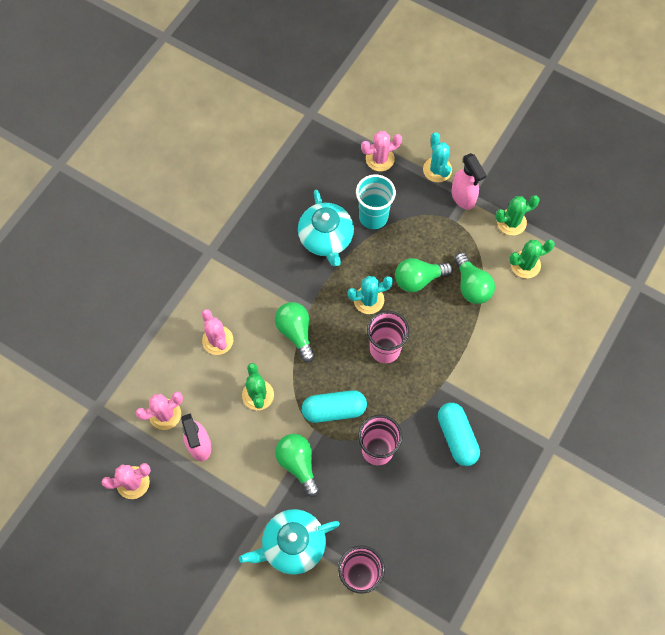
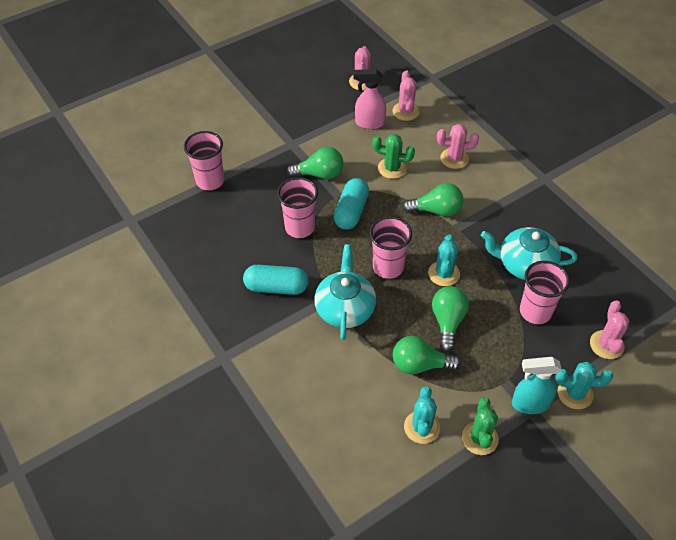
camera: 115 degrees right, 15 degrees down
turquoise teapot [239,509,340,575] -> turquoise teapot moved to [314,244,376,340]
turquoise cup [356,174,396,229] -> pink cup [520,261,570,324]
pink spray bottle [451,153,487,210] -> turquoise spray bottle [512,357,562,414]
green cactus [509,239,555,278] -> turquoise cactus [404,386,440,444]

